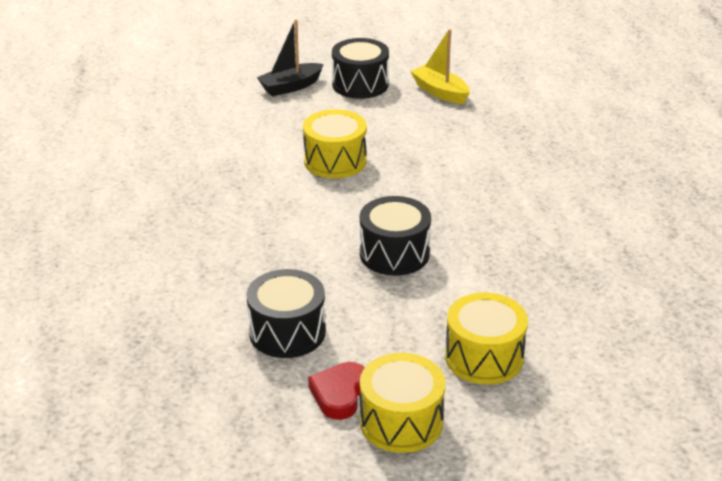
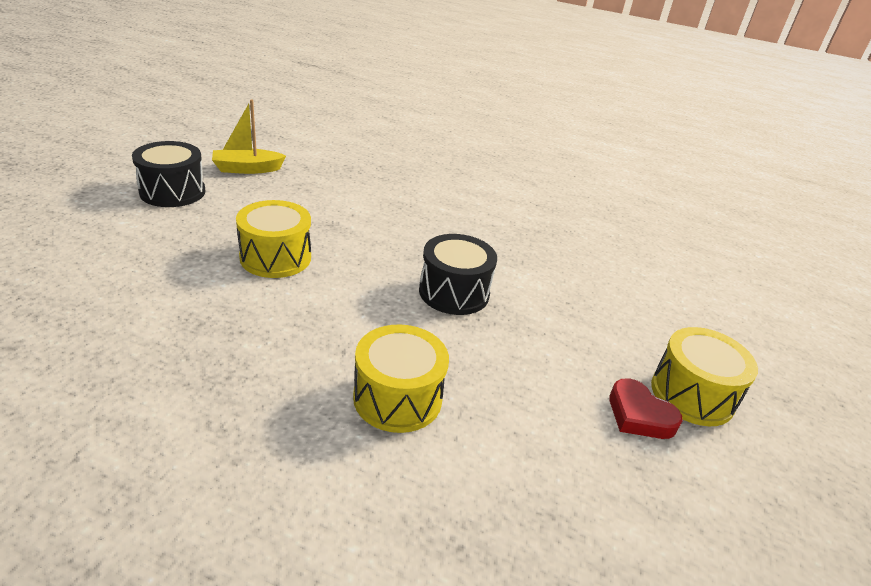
camera: 65 degrees left, 0 degrees up
black drum [246,269,326,358] -> none
black boat [257,19,324,96] -> none
yellow drum [445,292,528,385] -> yellow drum moved to [353,324,449,433]

